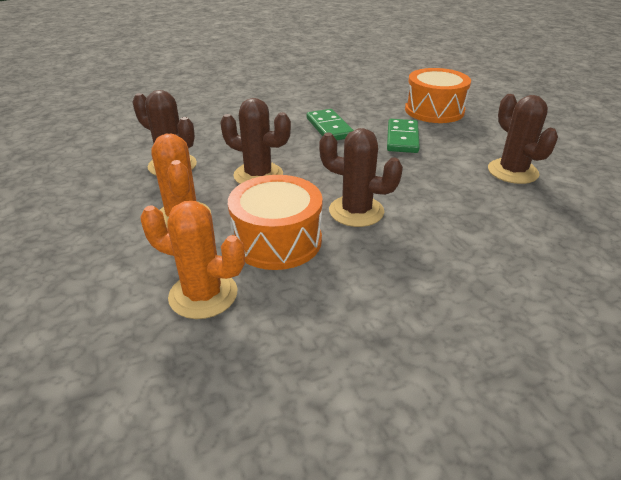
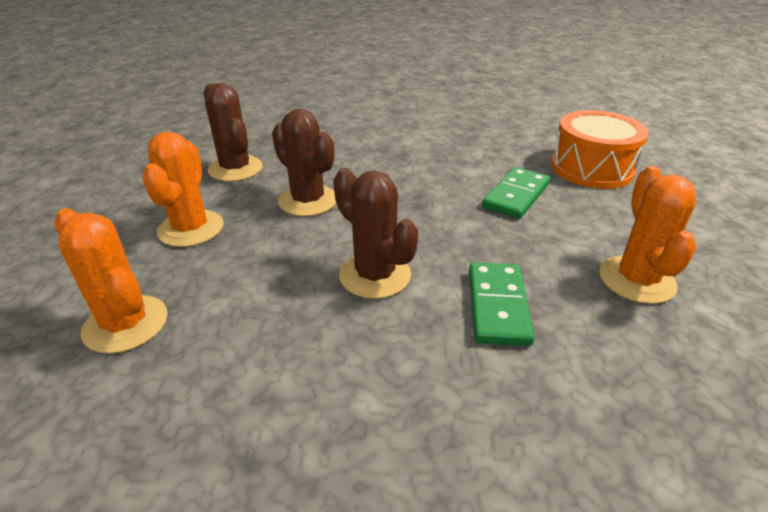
camera: 25 degrees right, 0 degrees up
orange drum [228,175,323,270] -> none
green domino [307,109,354,140] -> green domino moved to [469,262,535,346]
brown cactus [488,94,558,184] -> orange cactus [599,166,696,304]

